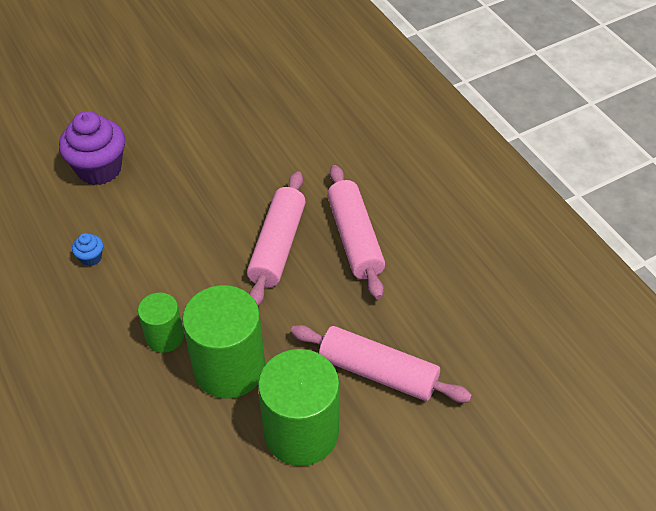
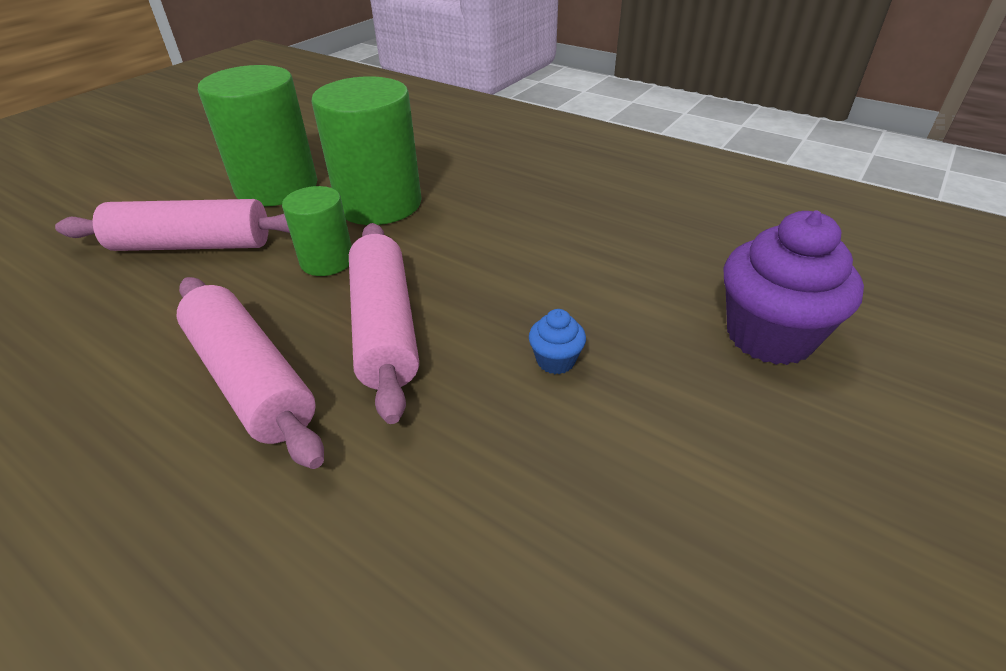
camera: 155 degrees right, 10 degrees down
blue cupcake [72,233,103,266] -> blue cupcake moved to [529,309,586,374]
green cylinder [138,293,184,353] -> green cylinder moved to [282,186,352,276]

